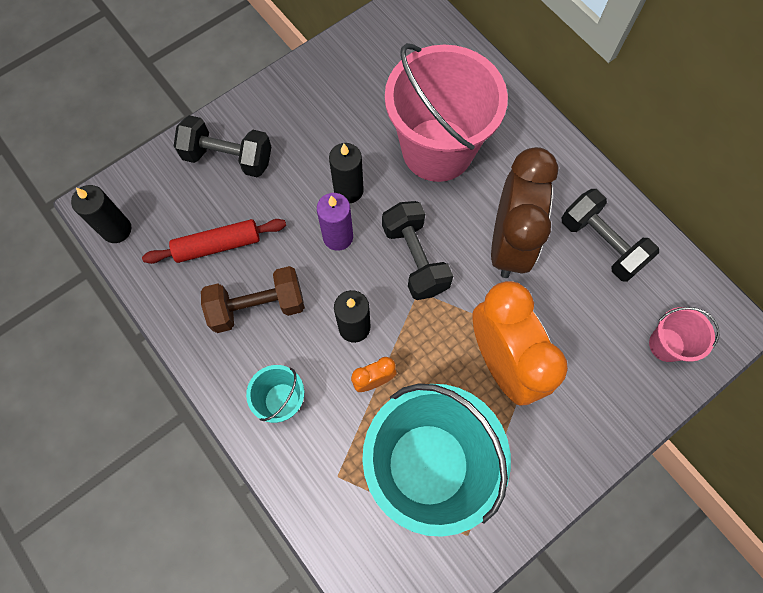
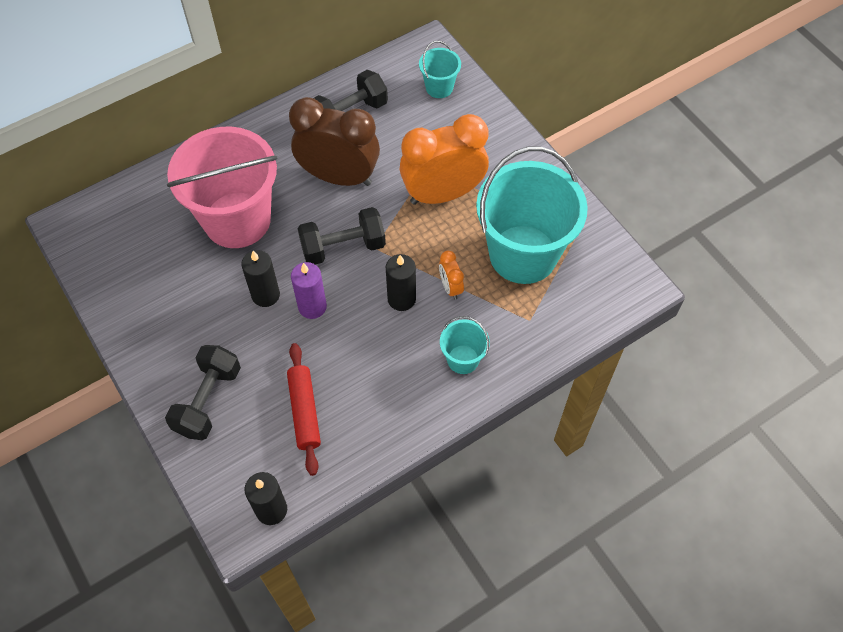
camera: 85 degrees left, 10 degrees down
brown dumbbell [201,266,305,333] -> none
pink bucket [649,307,719,362] -> turquoise bucket [419,41,461,98]

